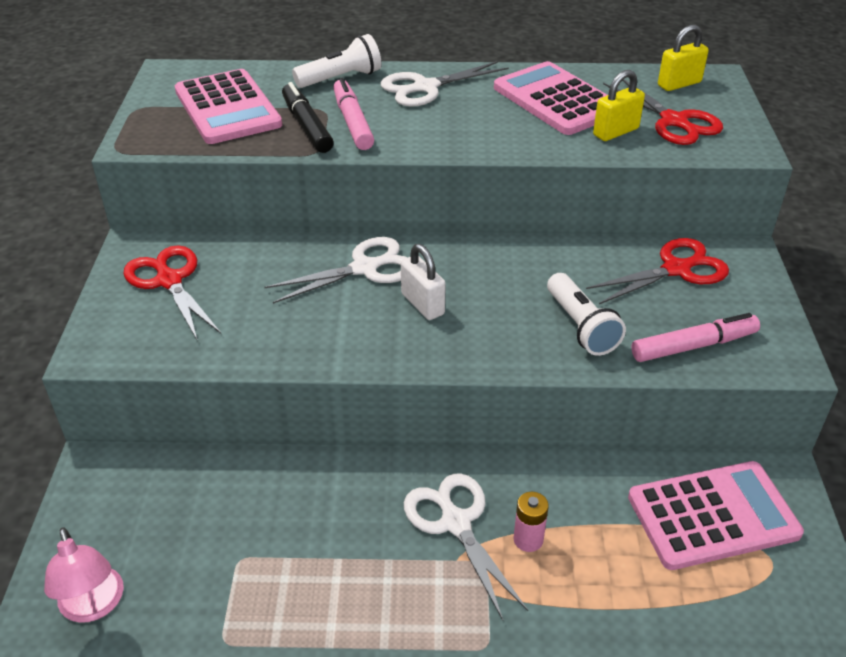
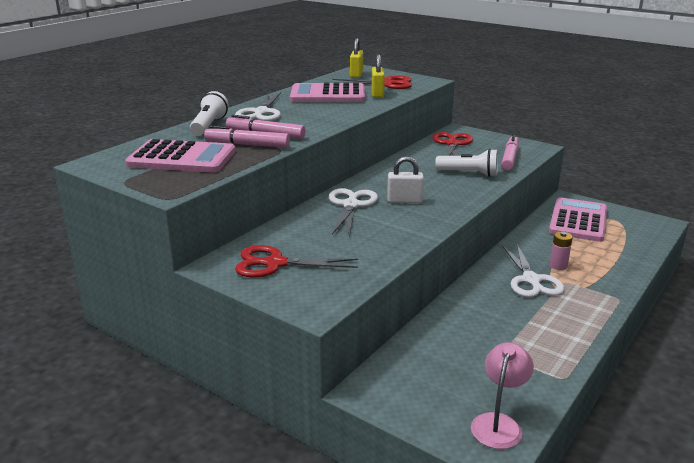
camera: 55 degrees left, 15 degrees down
pink lamp [44,527,124,623] -> pink lamp turned 75 degrees counterclockwise [471,342,534,449]
black marker [282,82,334,153] -> pink marker [204,126,290,148]
white scissors [404,473,528,620] -> white scissors turned 105 degrees counterclockwise [502,243,565,297]

